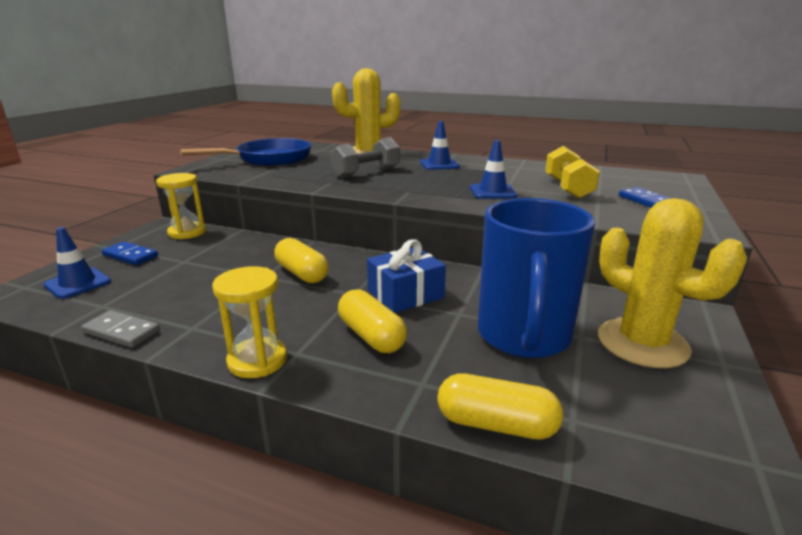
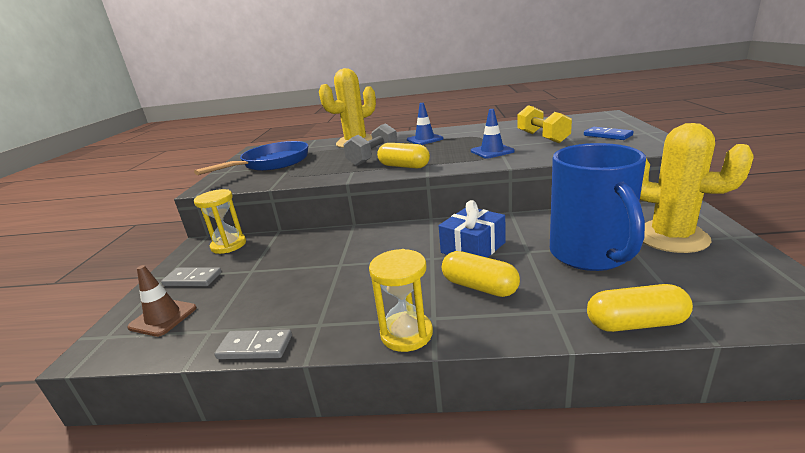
camera: 15 degrees left, 0 degrees up
blue traffic cone [44,227,111,299] -> brown traffic cone [127,265,197,337]
blue domino [102,241,158,265] -> grey domino [161,268,221,286]
yellow capsule [274,238,329,283] -> yellow capsule moved to [377,143,430,168]

